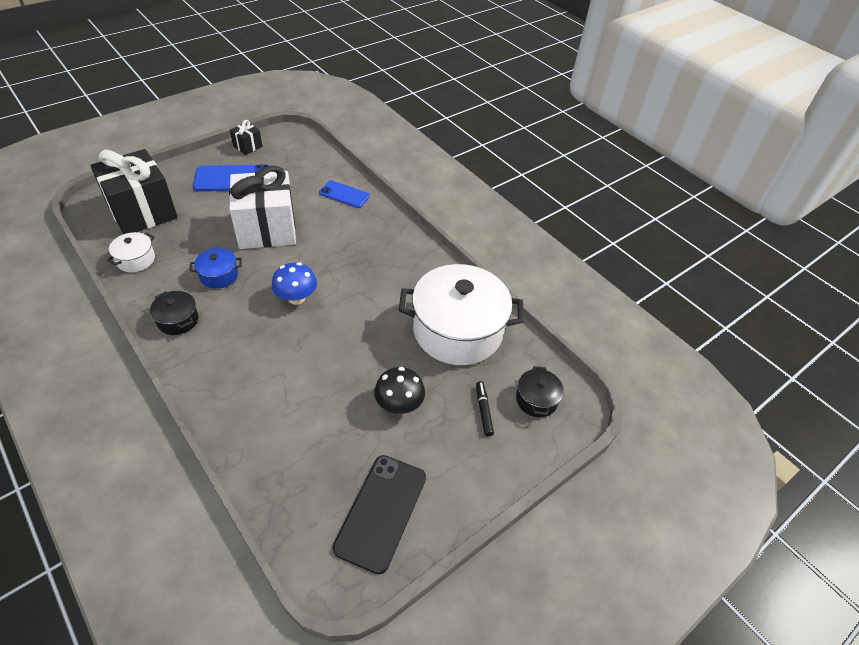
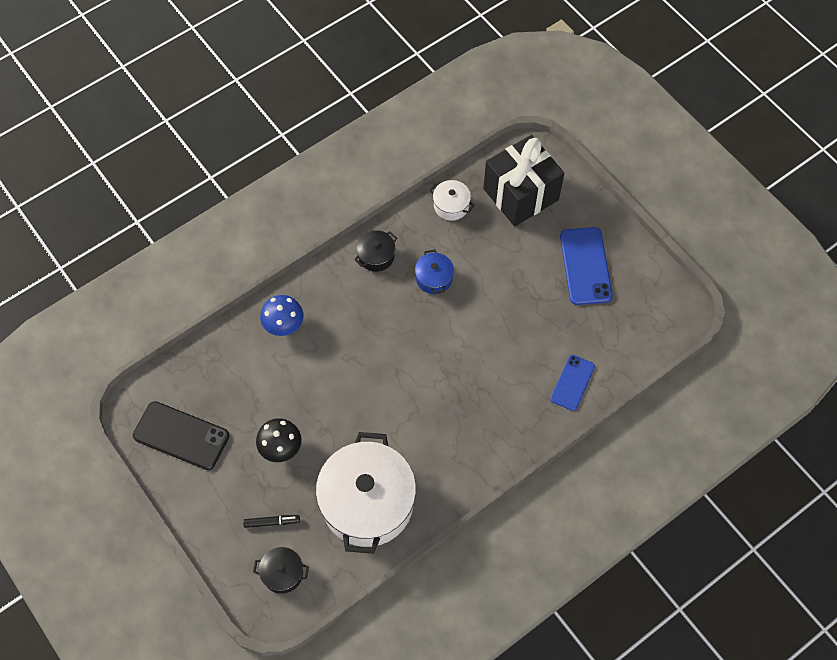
camera: 95 degrees right, 15 degrees up
white gift [229,166,296,249] -> none
black gift [230,120,263,155] -> none
blue mushroom [272,262,317,305] -> blue mushroom moved to [260,295,304,336]

